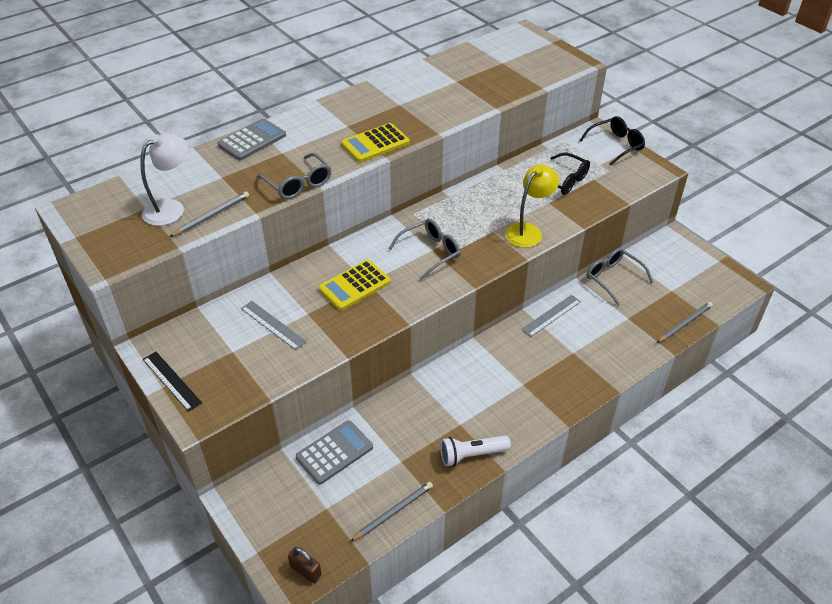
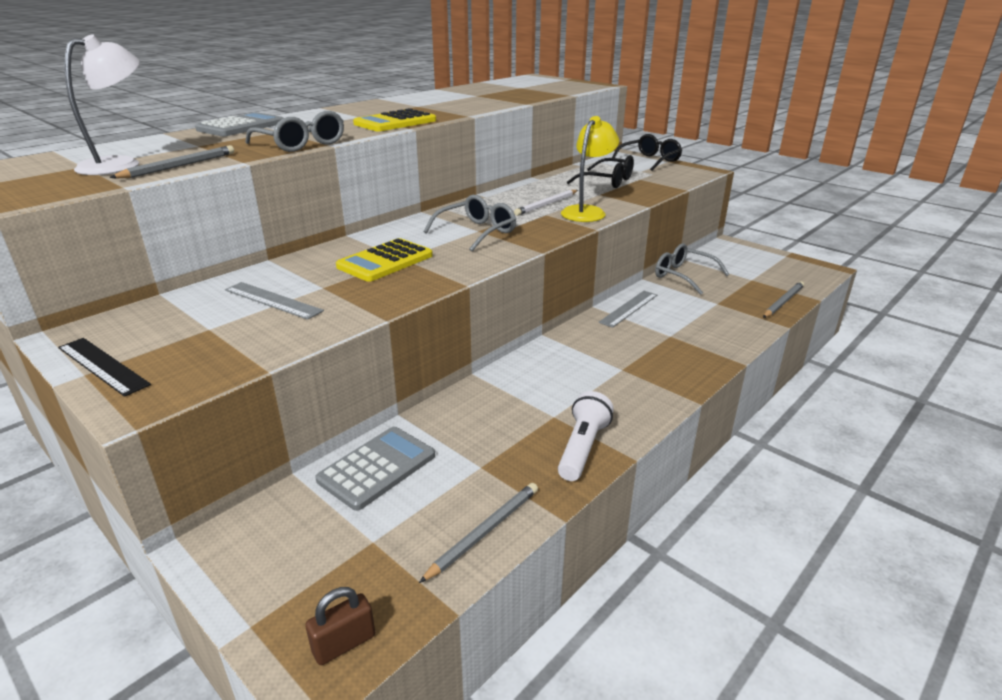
camera: 10 degrees left, 15 degrees down
brown padlock [288,547,322,583] -> brown padlock turned 60 degrees counterclockwise [305,587,375,665]
white flashlight [440,435,511,466] -> white flashlight turned 135 degrees clockwise [558,391,614,481]
none -> white pencil [514,190,578,216]

